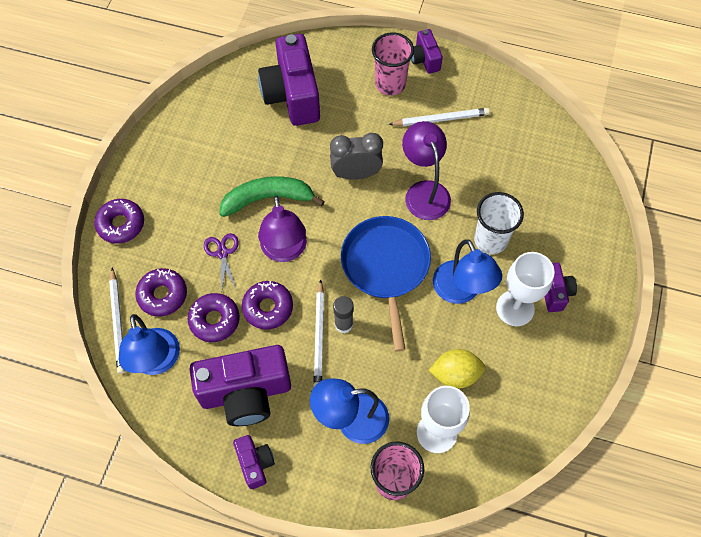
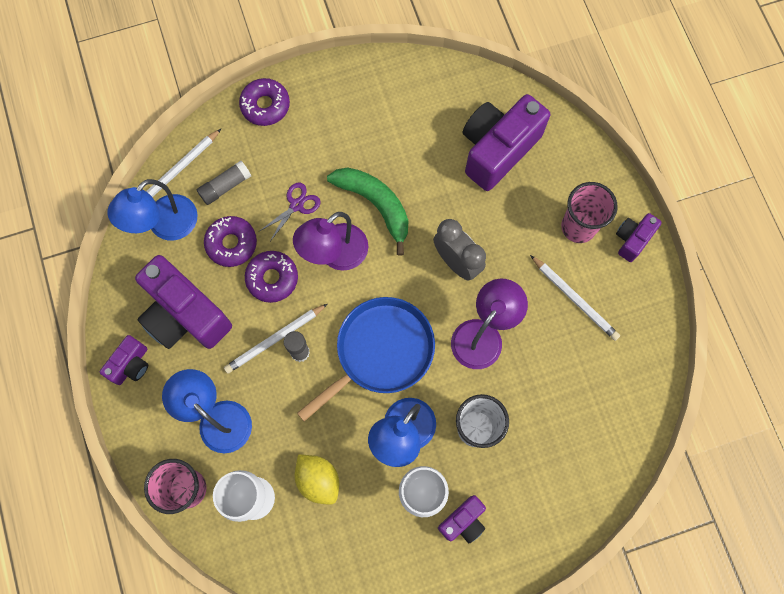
camera: 55 degrees right, 10 degrees up
purple donut [135,268,187,317] -> grey glue stick [197,161,251,205]

